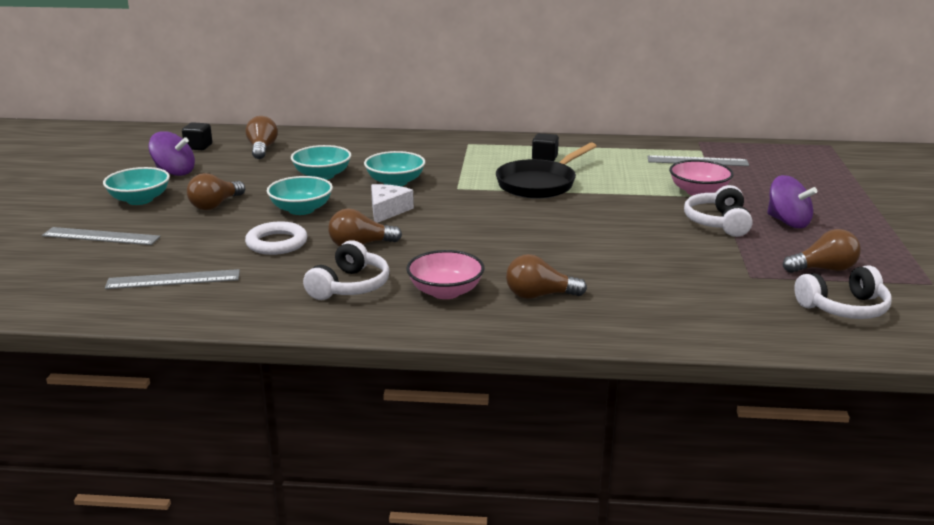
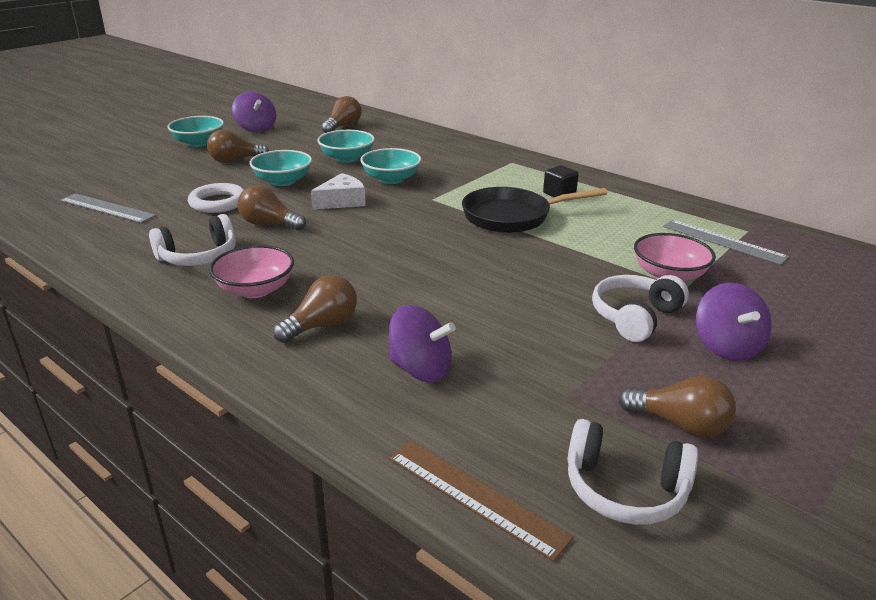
camera: 35 degrees right, 5 degrees up
grey ruler [42,227,161,245] -> none
black cube [182,122,212,150] -> none
brown light bulb [506,254,587,299] -> brown light bulb turned 105 degrees clockwise [273,275,357,343]
none -> purple spinning top [389,305,456,383]
none -> brown ruler [389,440,574,562]

